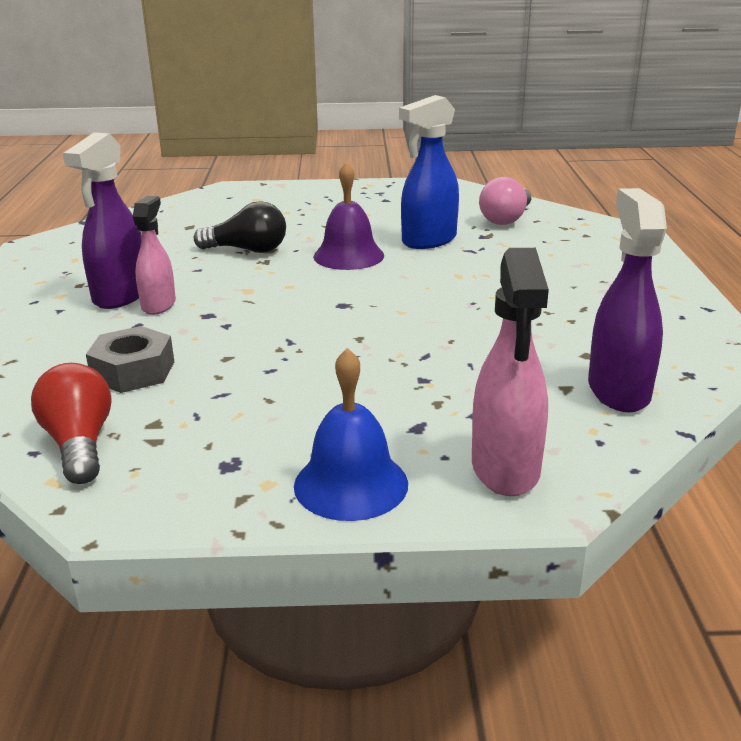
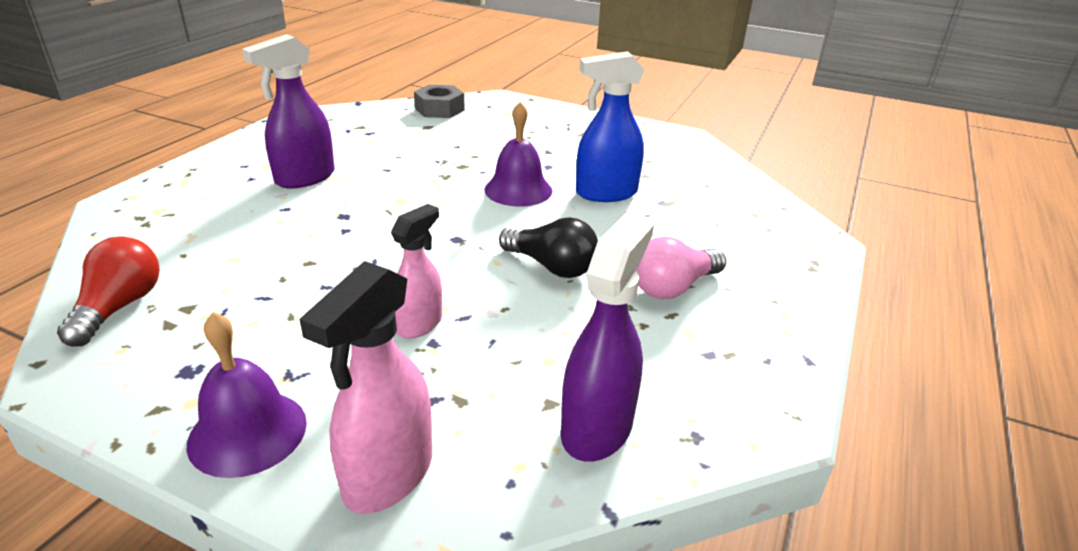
camera: 25 degrees right, 5 degrees up
grey nut [86,326,174,393] -> grey nut moved to [414,85,465,118]
pink spray bottle [133,196,176,315] -> pink spray bottle moved to [391,204,442,339]
black light bulb [194,201,286,253] -> black light bulb moved to [499,217,598,278]
blue bell [294,348,408,521] -> purple bell [186,312,307,478]
pink light bulb [479,177,531,225] -> pink light bulb moved to [636,236,726,299]

